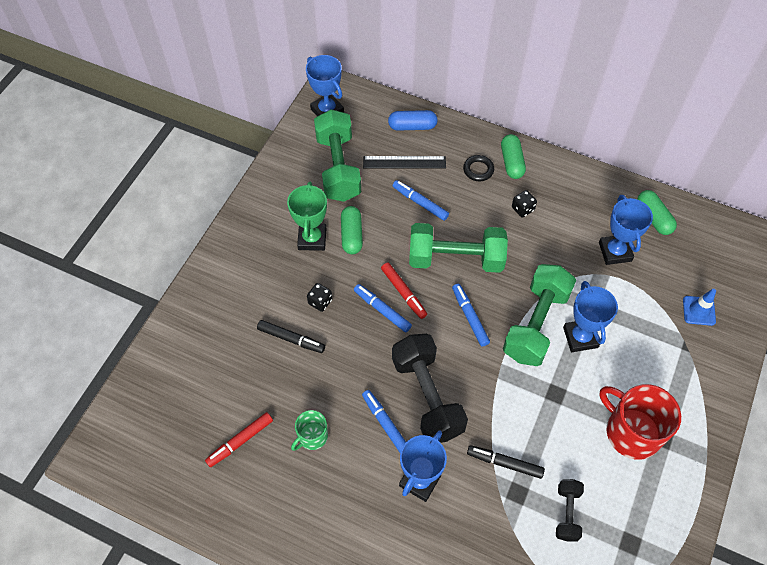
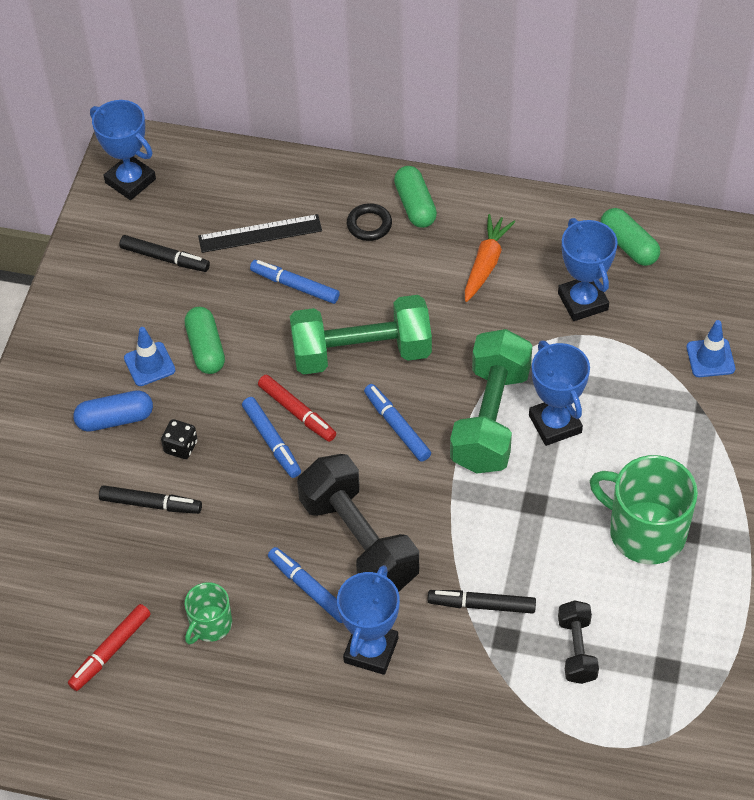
camera: 10 degrees left, 5 degrees down
green trophy [287,182,327,251] -> blue traffic cone [124,327,175,386]
green dumbbell [314,109,361,202] -> black marker [119,235,210,272]
blue marker [354,284,412,332] -> blue marker turned 150 degrees counterclockwise [242,397,301,478]
blue capsule [388,110,438,131] -> blue capsule moved to [73,390,153,432]
black dice [512,190,537,218] -> none
red mug [599,384,681,460] -> green mug [590,455,698,564]
none -> orange carrot [465,214,515,302]

